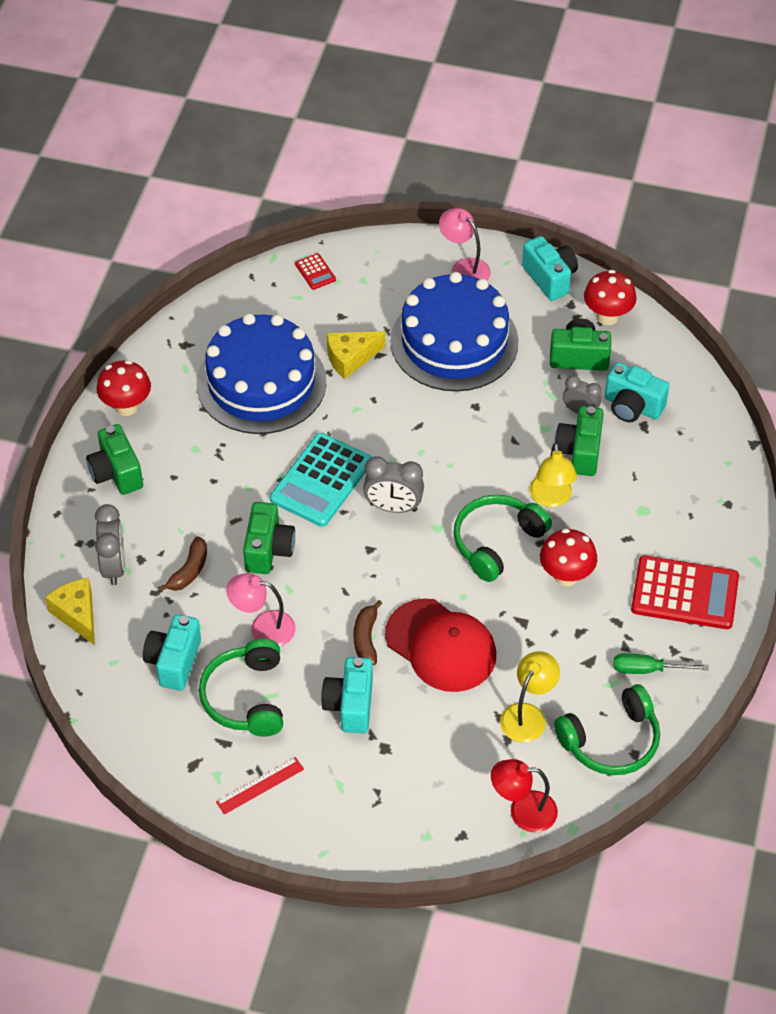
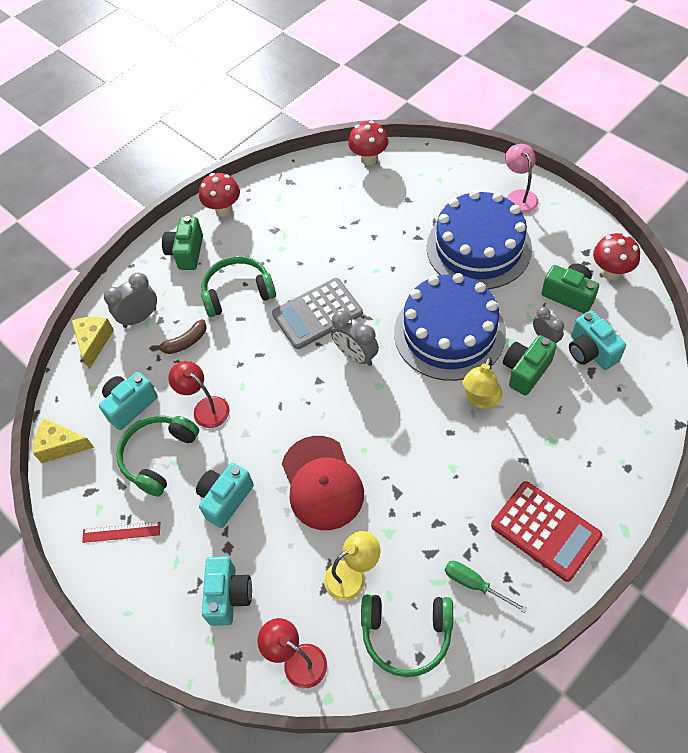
camera: 35 degrees right, 5 degrees up
grey clock [95,504,125,585] -> grey clock turned 150 degrees counterclockwise [104,273,157,328]
blue cake [197,313,326,434] -> blue cake moved to [394,273,506,381]
pink lamp [226,573,296,647] -> red lamp [168,361,230,428]
green camera [243,502,295,574] -> none
turquoise calculator [270,433,372,527] -> grey calculator [272,278,363,349]
red calculator [295,253,336,290] -> none
yellow cheese [327,331,386,379] -> yellow cheese moved to [33,418,94,463]
brown banana [353,600,383,665] -> none
green headphones [453,495,552,582] -> green headphones moved to [201,256,276,317]
turquoise camera [522,236,578,301] -> turquoise camera moved to [202,556,252,626]
red mushroom [540,528,597,586] -> red mushroom moved to [348,121,388,165]

